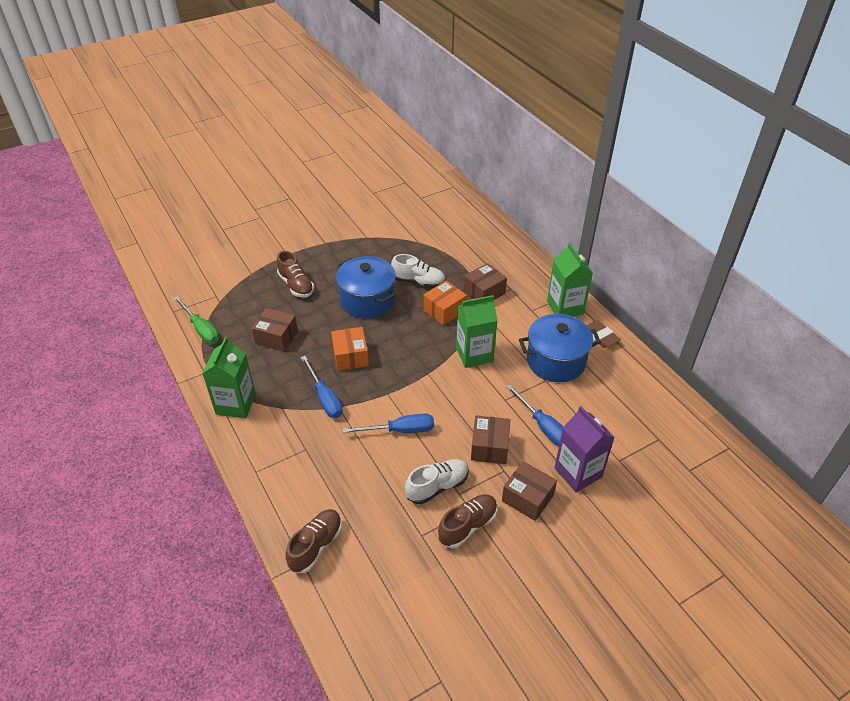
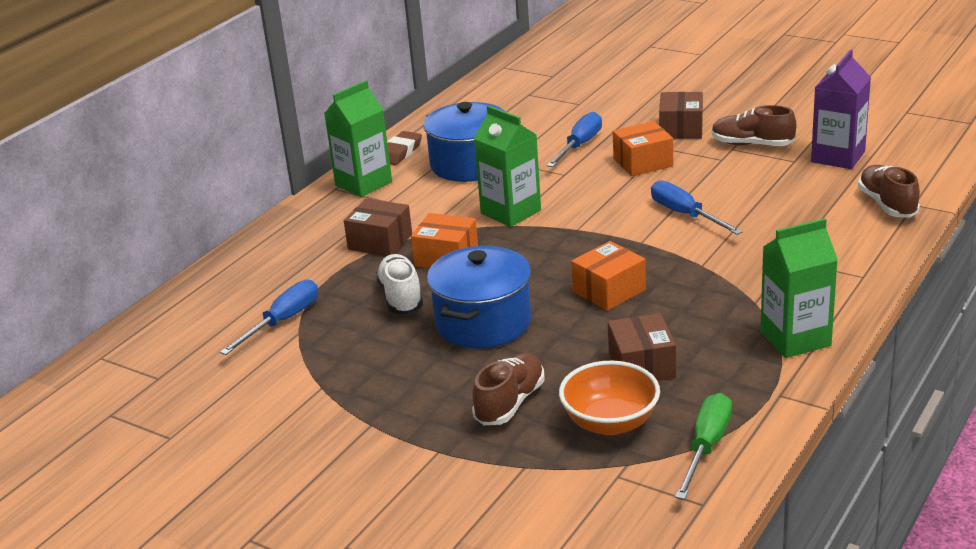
camera: 115 degrees left, 15 degrees down
brown shoe [286,509,342,573] -> brown shoe turned 75 degrees clockwise [858,165,920,218]
blue screwdriver [301,356,342,418] -> blue screwdriver moved to [220,279,318,355]
white shoe [405,459,469,504] -> none
brown box [471,415,510,464] -> orange box [613,121,673,176]
purple carton [554,406,615,492] -> purple carton moved to [811,50,871,169]
none -> orange bowl [559,361,660,435]

